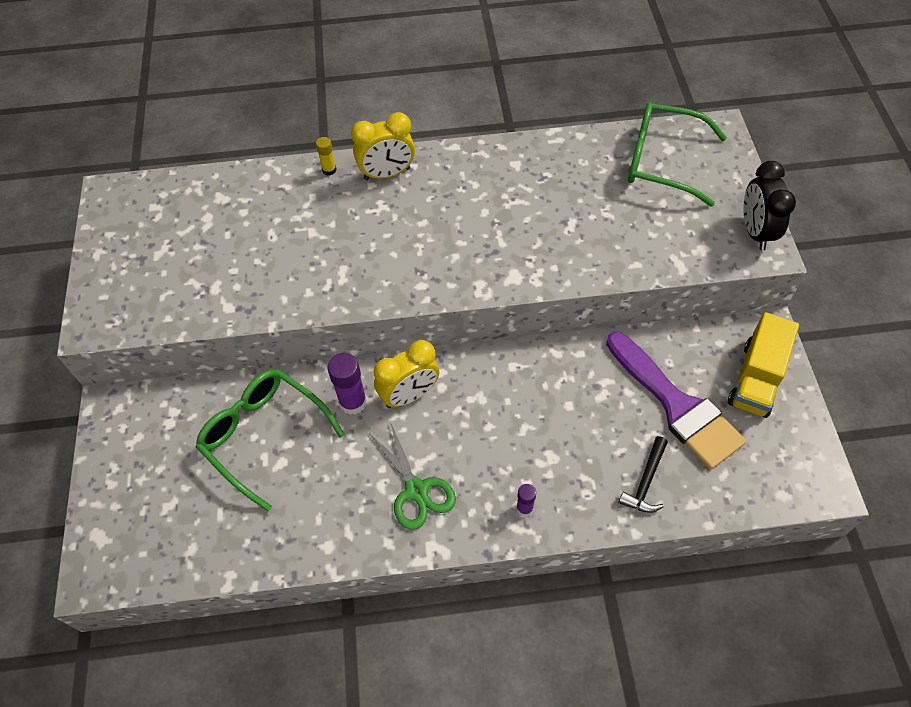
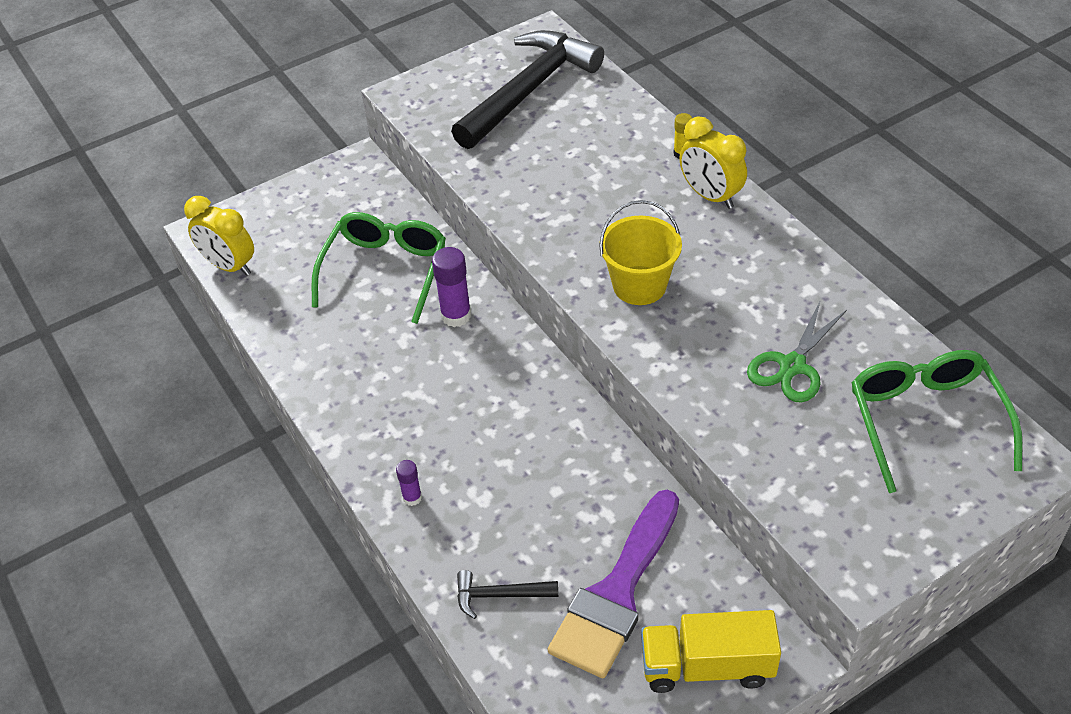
camera: 65 degrees right, 10 degrees down
green scissors [369,422,456,530] -> green scissors moved to [747,302,847,402]
yellow clock [374,340,440,408] -> yellow clock moved to [184,196,254,276]
black clock [743,161,796,250] -> none
none -> black hammer [451,30,604,149]
none -> yellow bucket [599,200,682,305]

